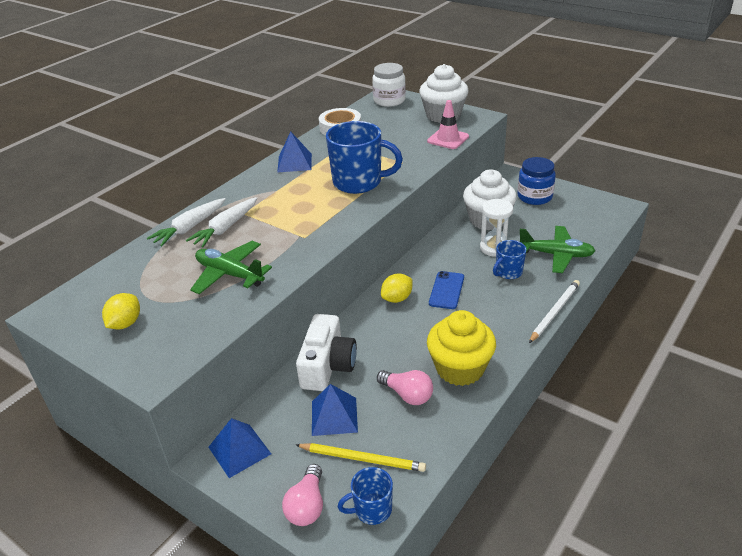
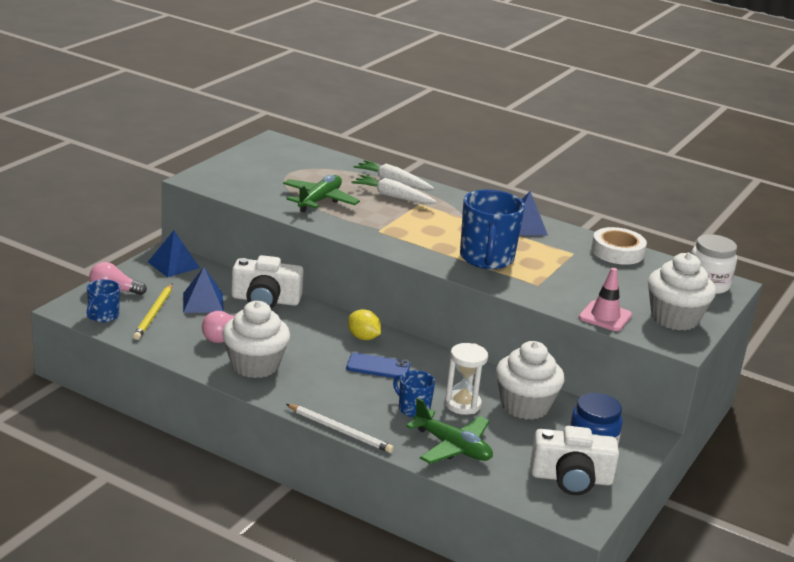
camera: 80 degrees right, 10 degrees down
yellow lemon [102,293,140,330] -> none
blue mug [338,467,393,525] -> blue mug turned 135 degrees counterclockwise [87,279,120,322]
yellow cupcake [427,310,496,386] -> white cupcake [222,301,290,378]
green plane [520,226,595,273] -> green plane turned 60 degrees counterclockwise [406,398,493,464]
none -> white camera [531,426,619,495]

